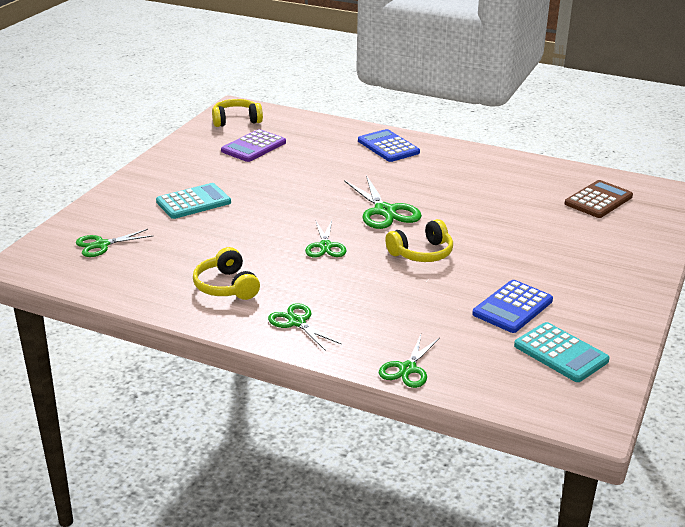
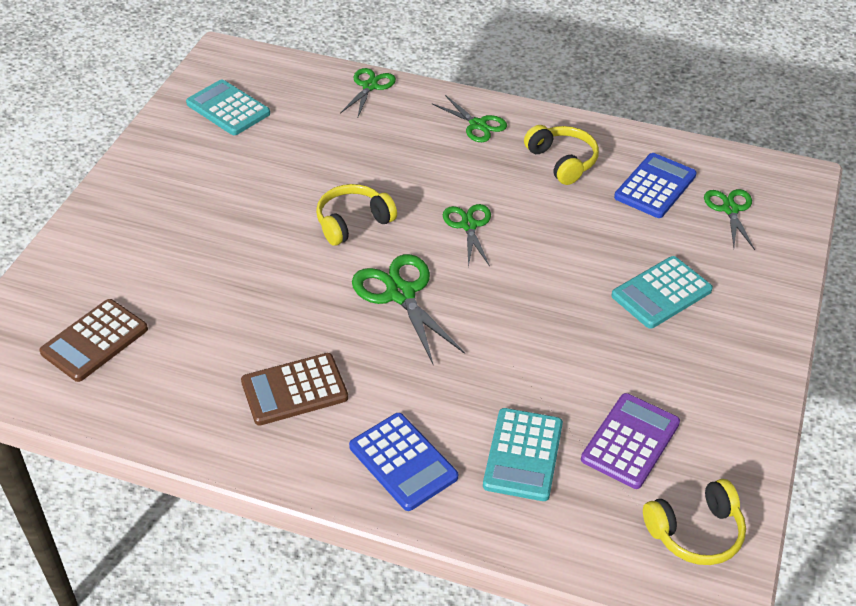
camera: 175 degrees right, 15 degrees up
green scissors [76,229,152,257] -> green scissors turned 60 degrees counterclockwise [704,189,755,250]
blue calculator [472,280,553,333] -> blue calculator moved to [614,153,697,218]
none -> brown calculator [241,353,348,426]
none -> turquoise calculator [483,408,563,501]

